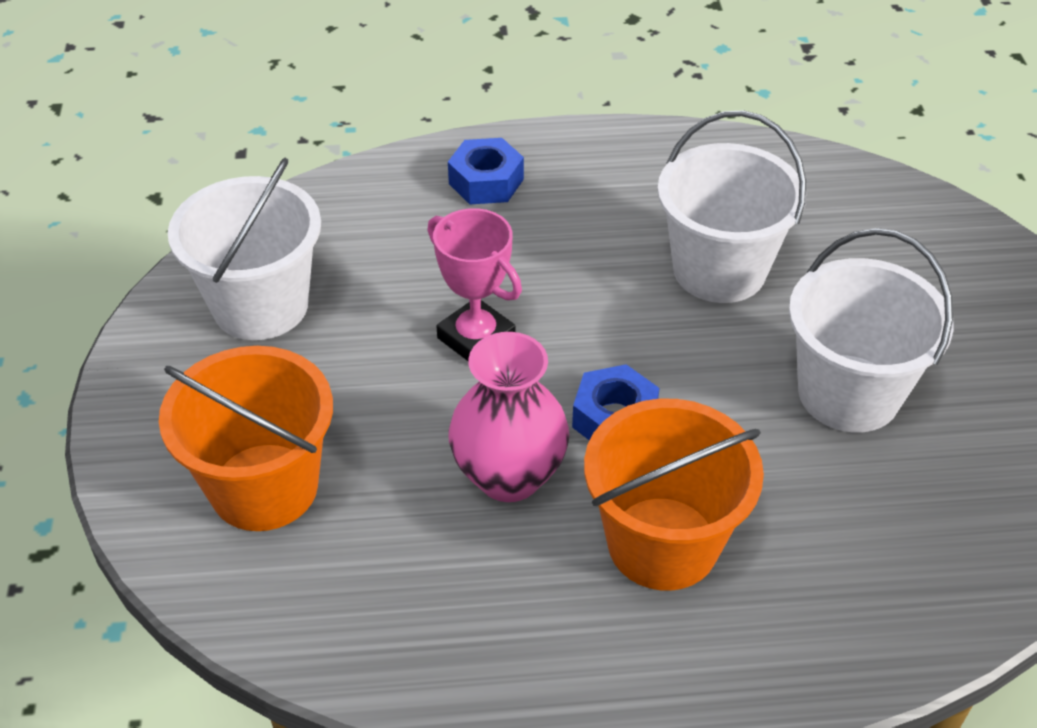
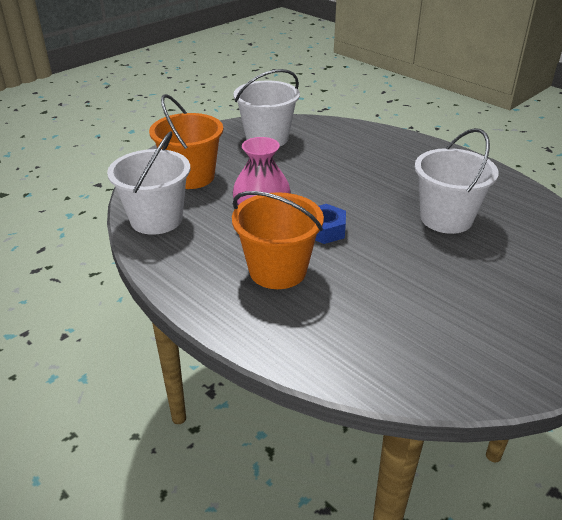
camera: 50 degrees right, 10 degrees down
pink trophy [427,208,522,361] -> none
blue nut [448,138,524,204] -> none
white bucket [789,228,954,433] -> white bucket moved to [107,131,190,235]

